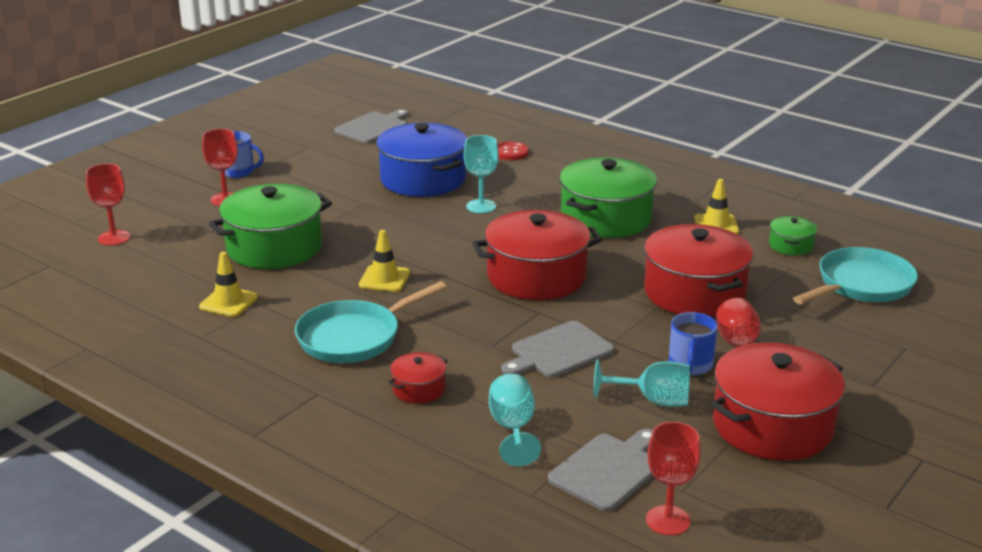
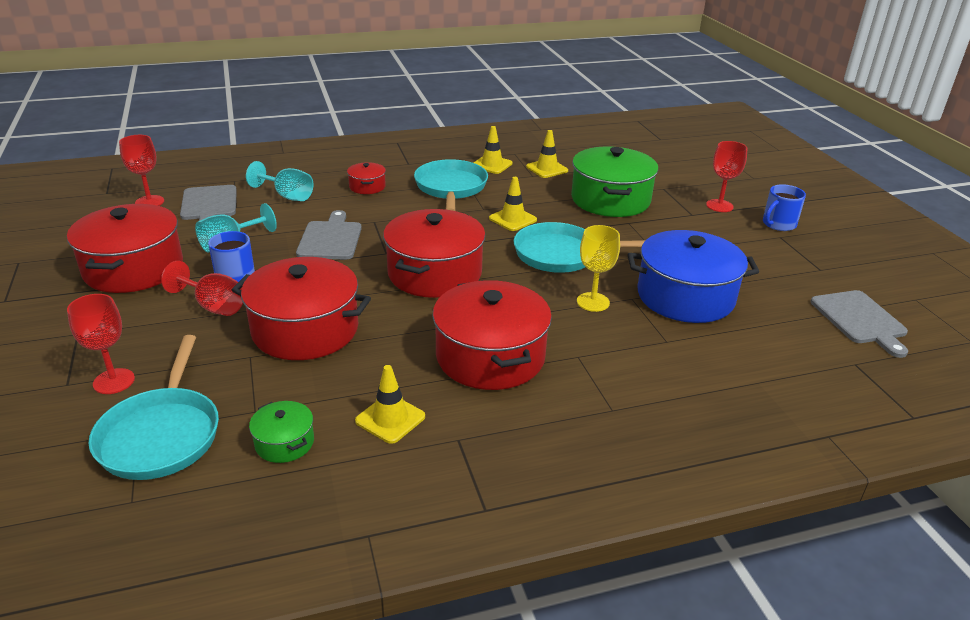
camera: 125 degrees right, 5 degrees up
red goblet [86,164,130,246] -> red goblet moved to [67,294,135,394]
turquoise goblet [464,135,499,213] -> yellow goblet [577,225,620,312]
red button [497,142,529,160] -> none
green pot [559,158,657,238] -> red pot [433,280,552,390]
none -> yellow traffic cone [474,126,513,174]
none -> turquoise pan [514,222,646,273]

